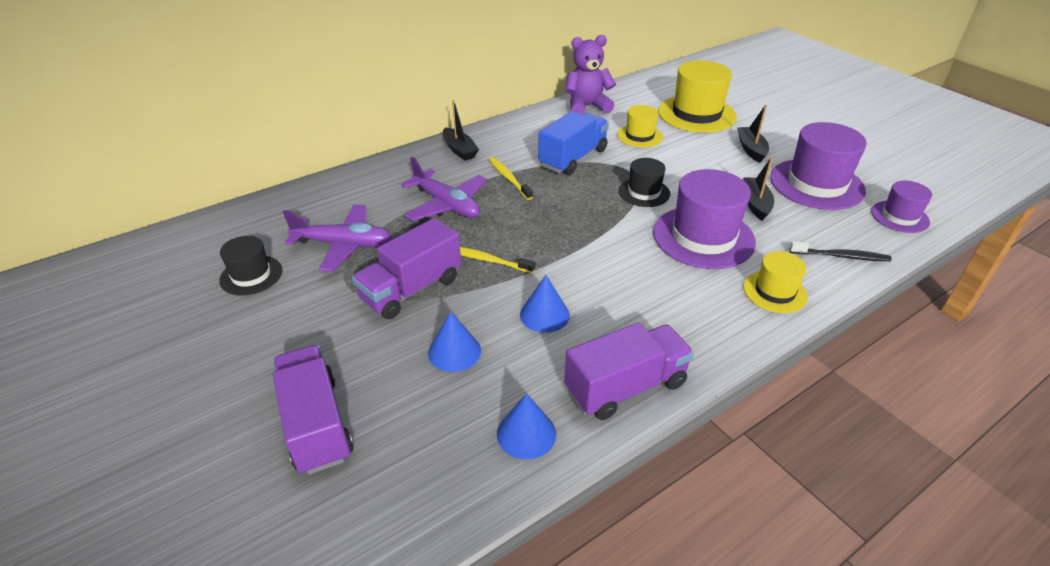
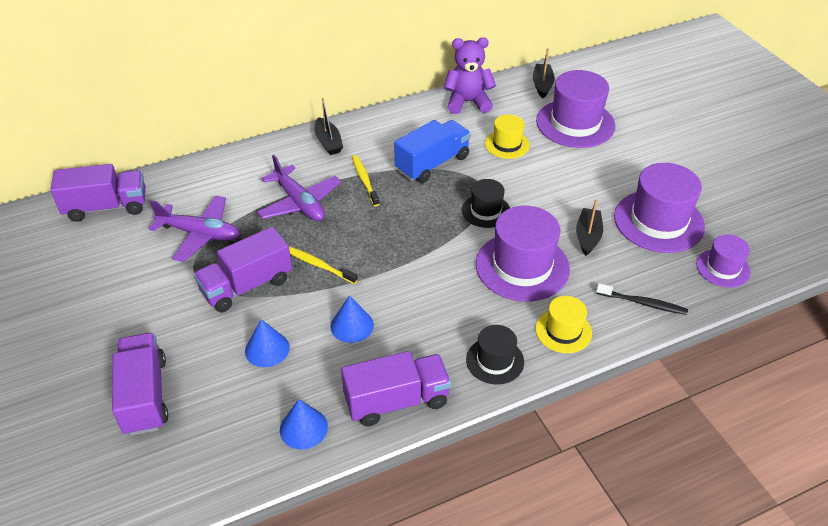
camera: 10 degrees right, 5 degrees up
black hat [219,236,282,296] -> black hat moved to [466,325,524,385]
yellow hat [658,60,737,133] -> purple hat [536,70,615,148]
black boat [737,105,769,163] -> black boat moved to [533,48,555,98]
none -> purple truck [50,164,146,222]

